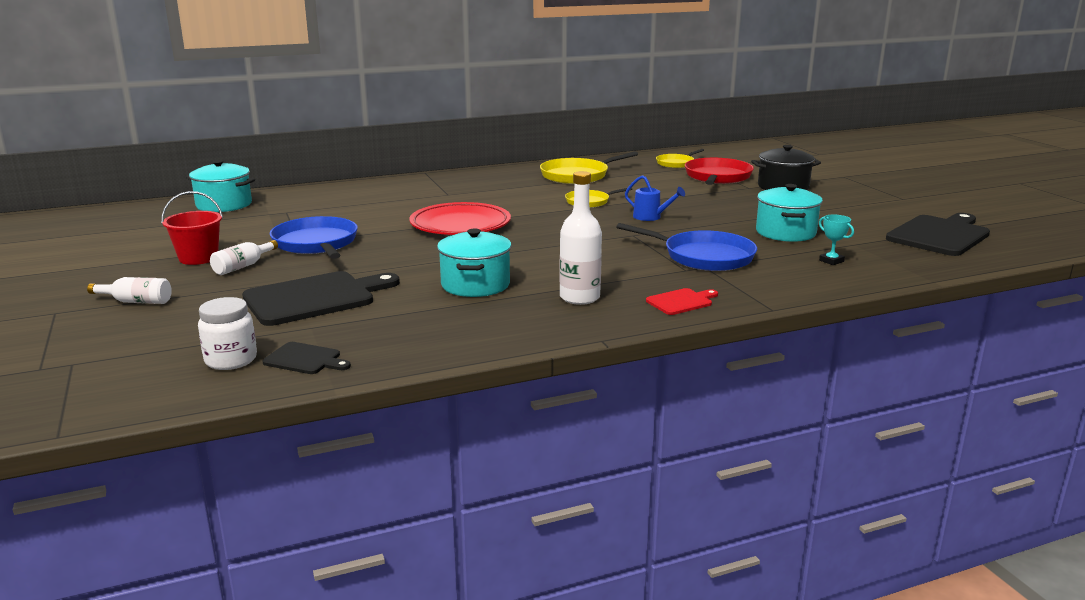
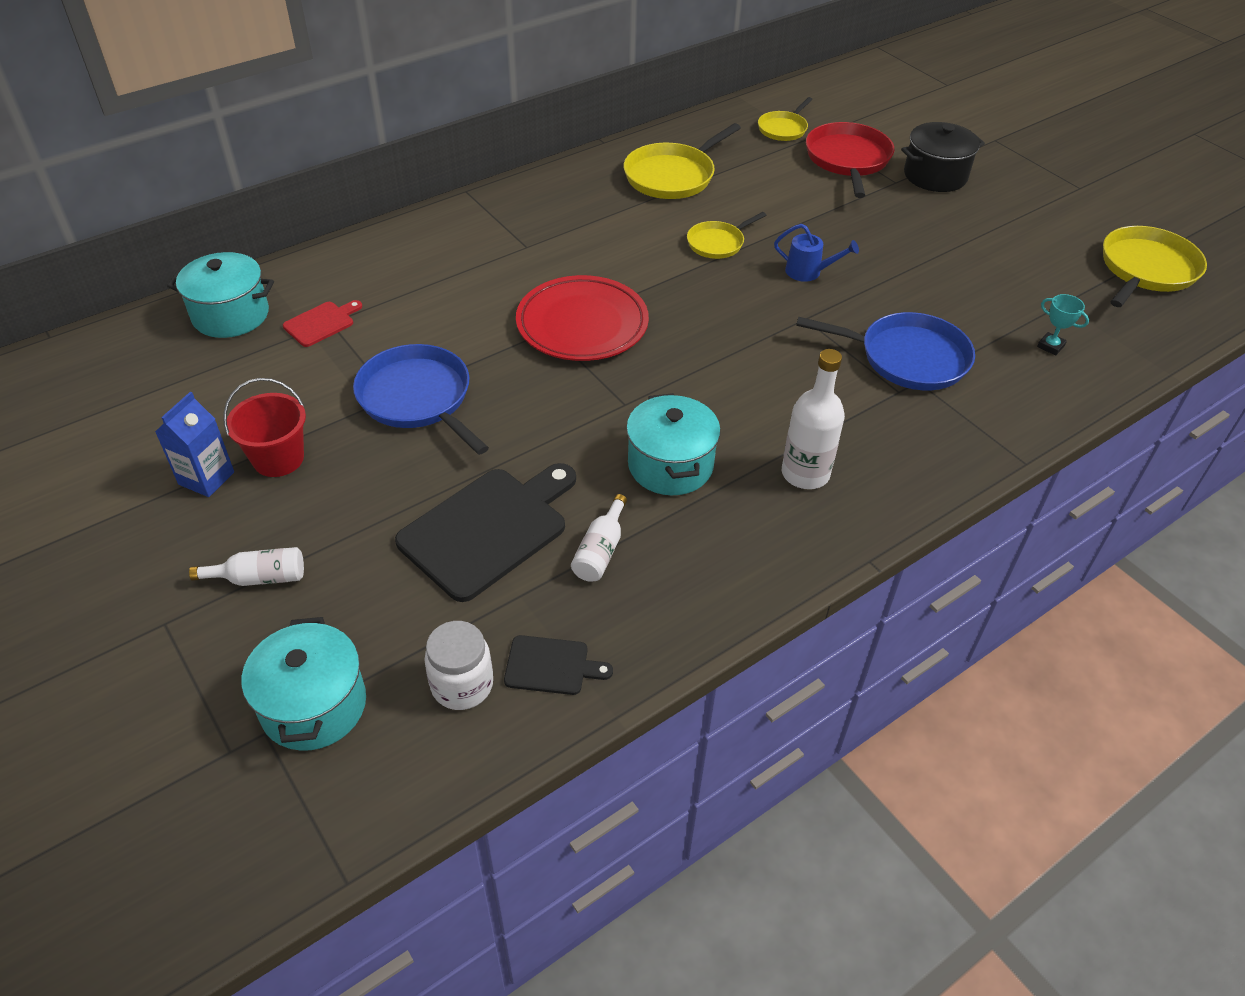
camera: 15 degrees left, 25 degrees up
white bottle [210,240,278,275] -> white bottle moved to [571,494,627,582]
red cutting board [646,288,718,315] -> red cutting board moved to [283,300,362,347]
turquoise pot [756,184,823,242] -> turquoise pot moved to [242,617,366,751]
black cutting board [886,213,990,256] -> yellow pan [1103,226,1207,307]
none -> blue carton [155,392,234,497]

